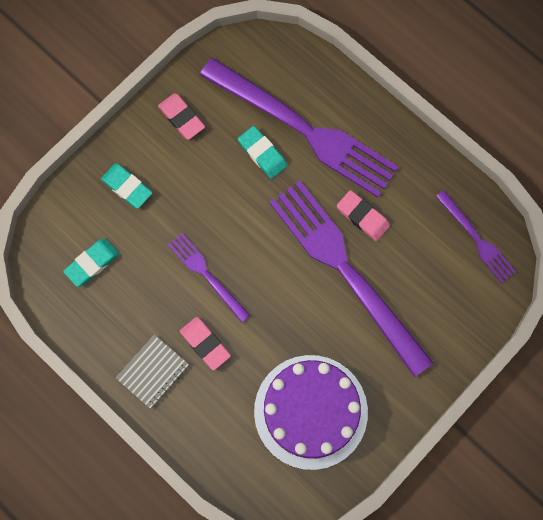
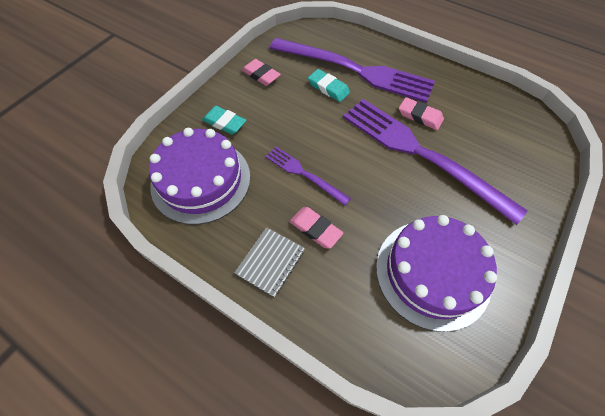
camera: 10 degrees left, 15 degrees down
turquoise eraser [63,238,119,287] -> purple cake [149,128,250,225]
purple fork [435,190,516,283] -> none

